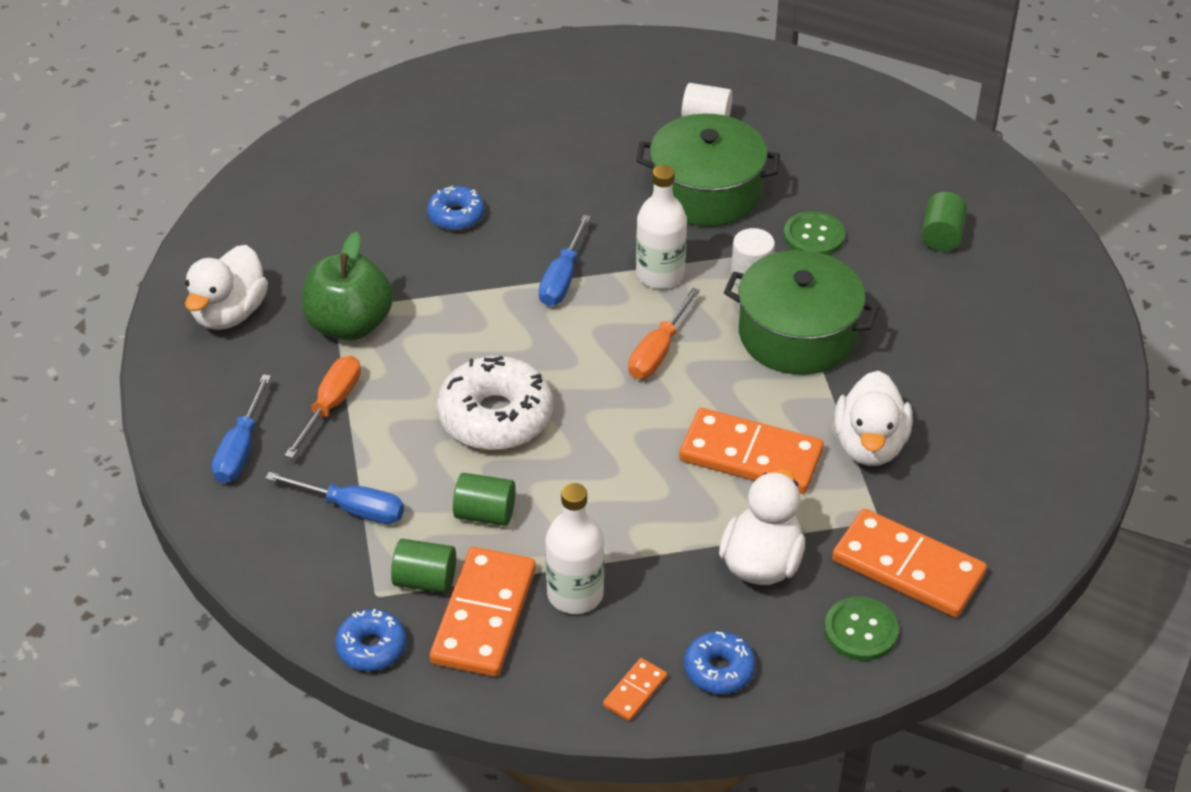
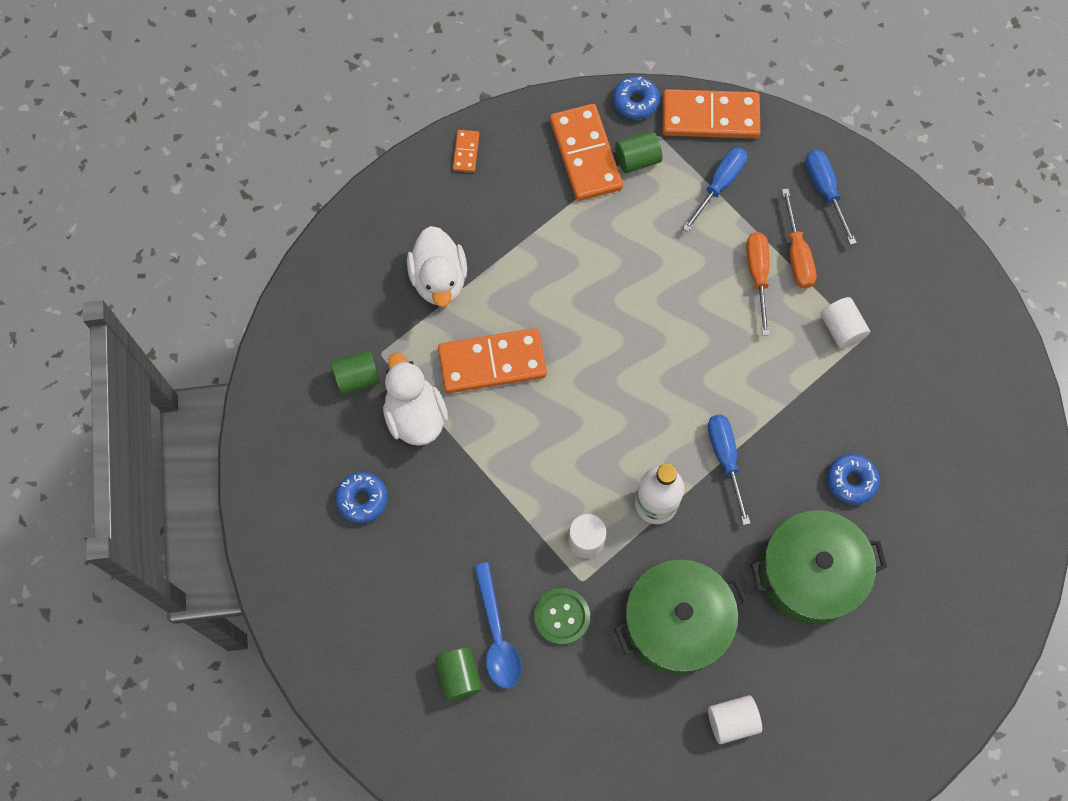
camera: 150 degrees right, 25 degrees up
white duck [185,245,268,330] -> none
blue screwdriver [265,472,404,524] -> blue screwdriver turned 135 degrees clockwise [682,147,747,232]
green apple [302,231,393,341] -> white cylinder [821,297,870,349]
white donut [437,356,553,450] -> none
green cylinder [453,473,516,526] -> green cylinder moved to [331,350,380,395]
white bottle [545,483,604,614] -> none
orange screwdriver [628,288,700,379] -> orange screwdriver moved to [746,232,770,335]
blue donut [684,631,756,694] -> blue donut moved to [335,472,388,523]
green pot [724,250,879,375] -> green pot moved to [751,510,887,624]
green button [824,597,899,661] -> none
orange domino [832,509,987,618] -> orange domino moved to [663,89,760,139]
none -> blue spoon [474,562,521,688]

